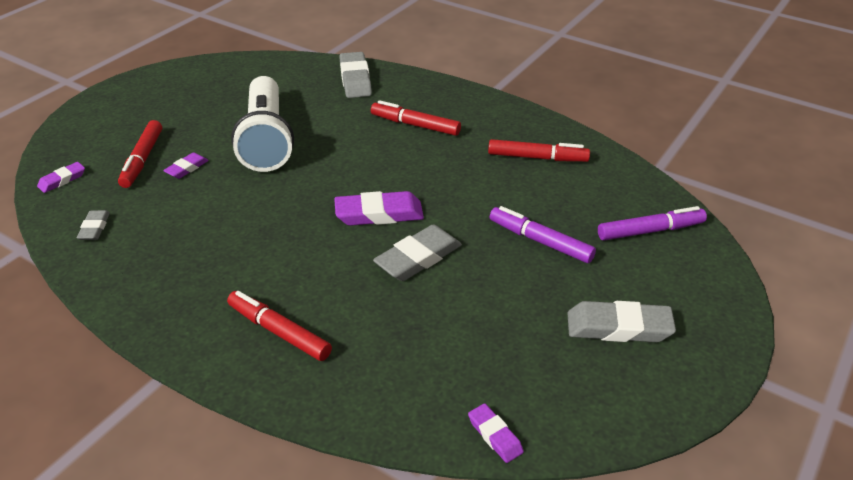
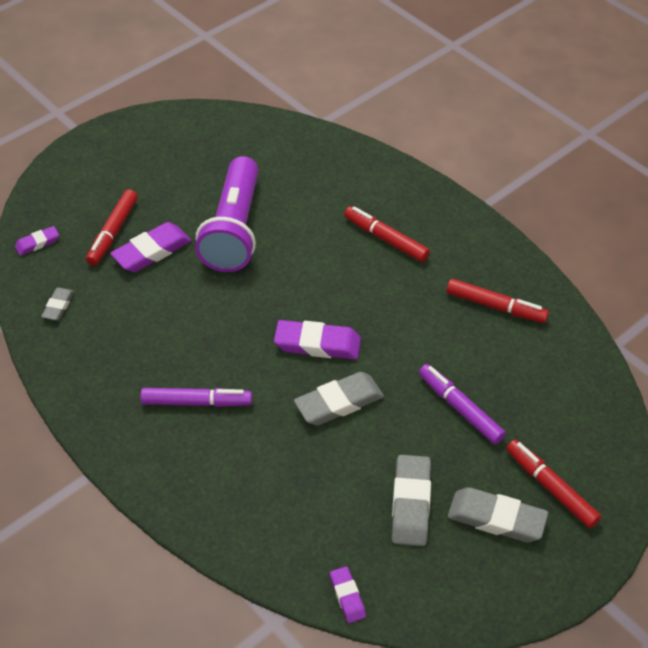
camera: 15 degrees right, 10 degrees up
purple eraser [163,152,209,179] -> purple eraser [110,222,191,272], size x1.80
red marker [227,291,332,361] -> red marker moved to [506,439,601,528]
white flashlight [231,76,294,172] -> purple flashlight [195,156,259,272]
grey eraser [339,52,372,98] -> grey eraser moved to [392,455,431,546]
purple marker [598,206,707,241] -> purple marker moved to [140,388,252,407]

